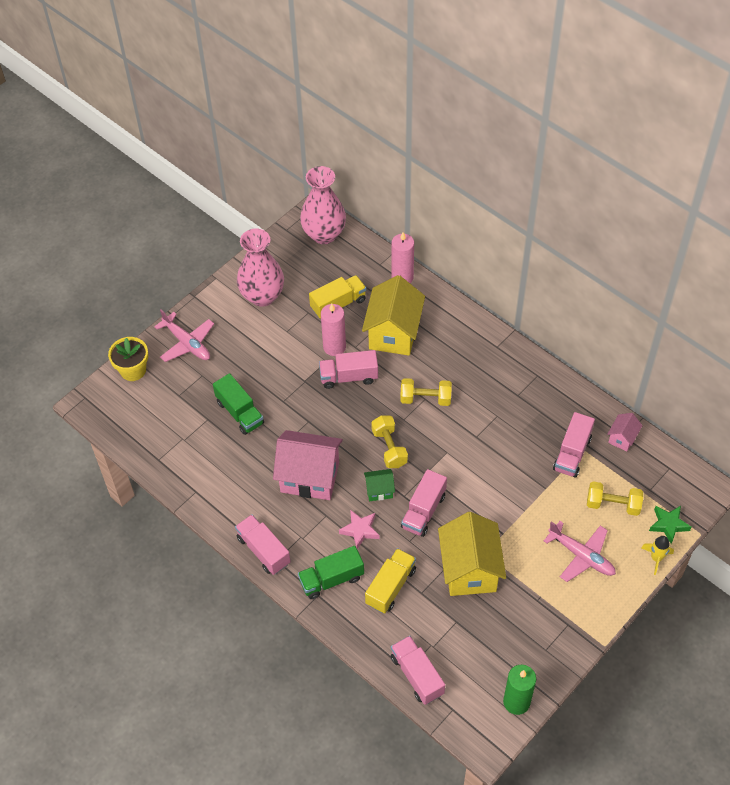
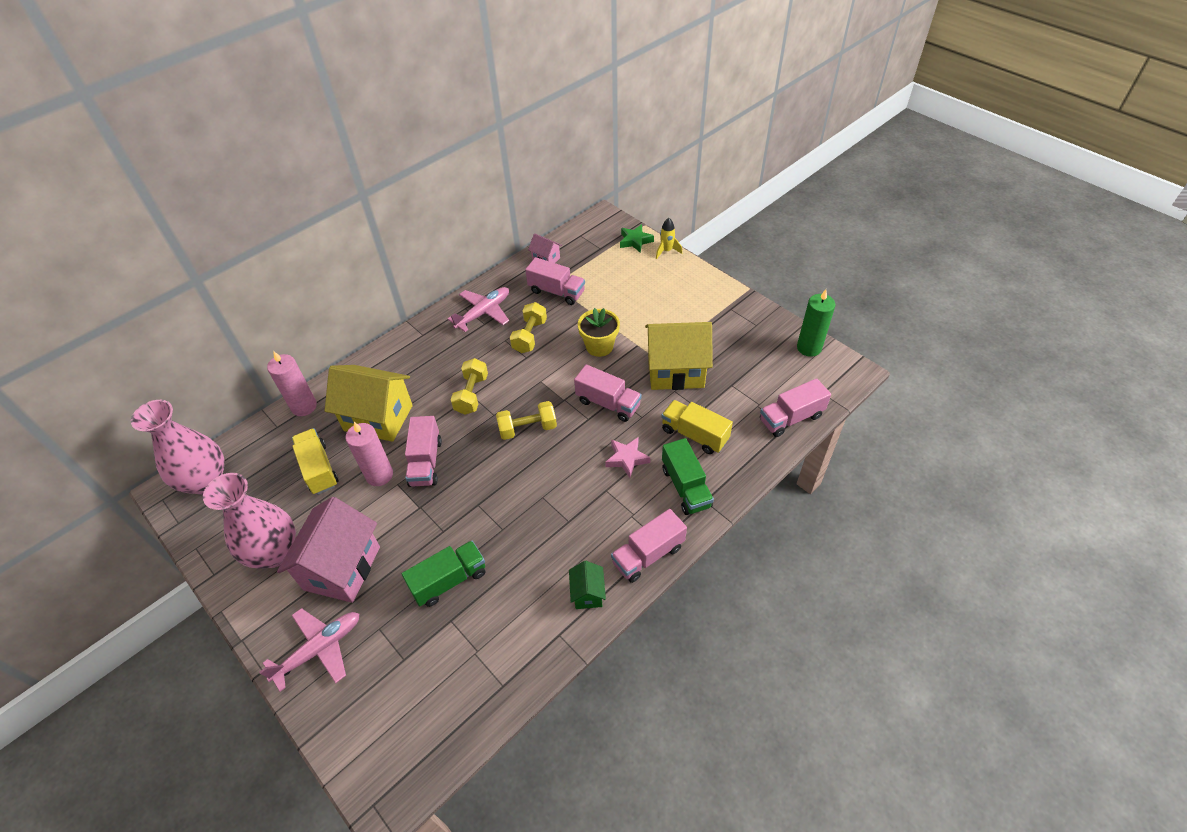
camera: 85 degrees left, 5 degrees down
yellow flower pot [108,337,148,381] -> yellow flower pot moved to [578,308,620,357]
pink house [273,430,343,500] -> pink house moved to [277,497,380,603]
green house [364,469,395,501] -> green house moved to [569,561,606,609]
pink plane [544,521,616,582] -> pink plane moved to [447,287,509,332]
yellow dumbbell [587,481,643,516] -> yellow dumbbell moved to [510,302,547,353]

